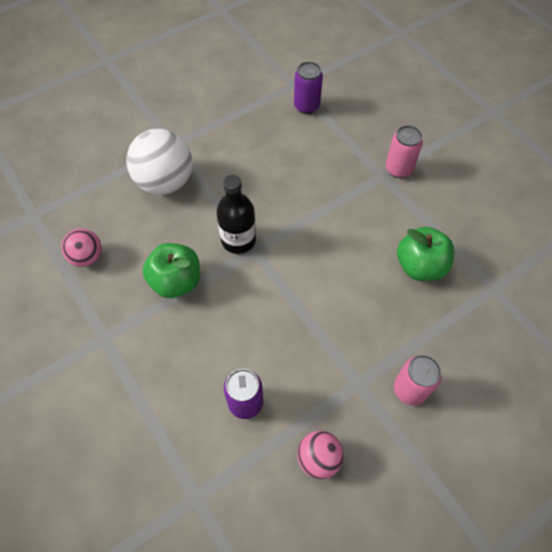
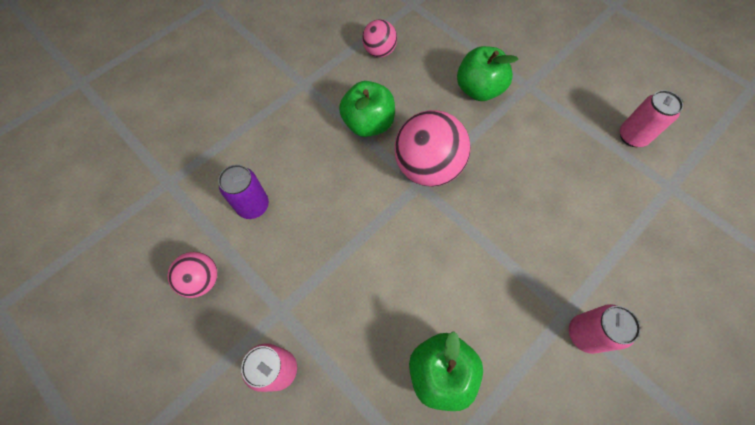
camera: 80 degrees right, 5 degrees up
white ball [126,129,193,195] -> green apple [457,46,518,101]
black bottle [216,175,256,254] -> pink ball [394,110,471,187]
purple can [294,62,323,114] -> none
none -> pink can [620,90,683,147]

